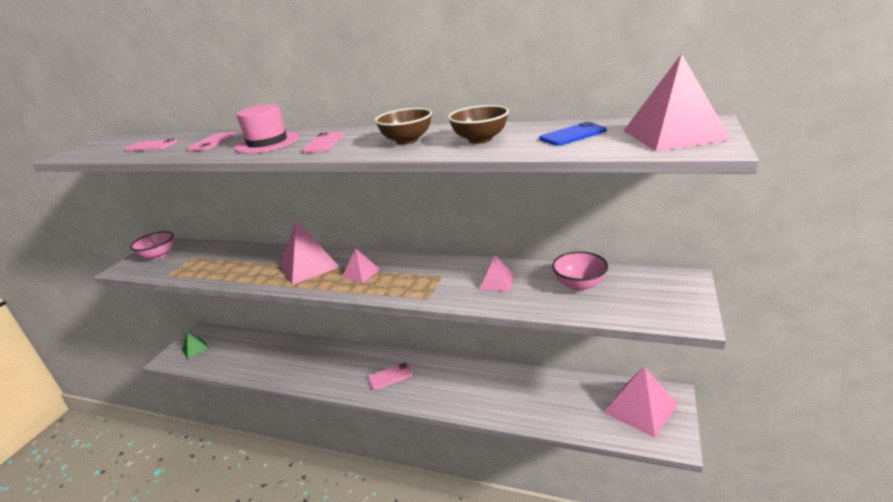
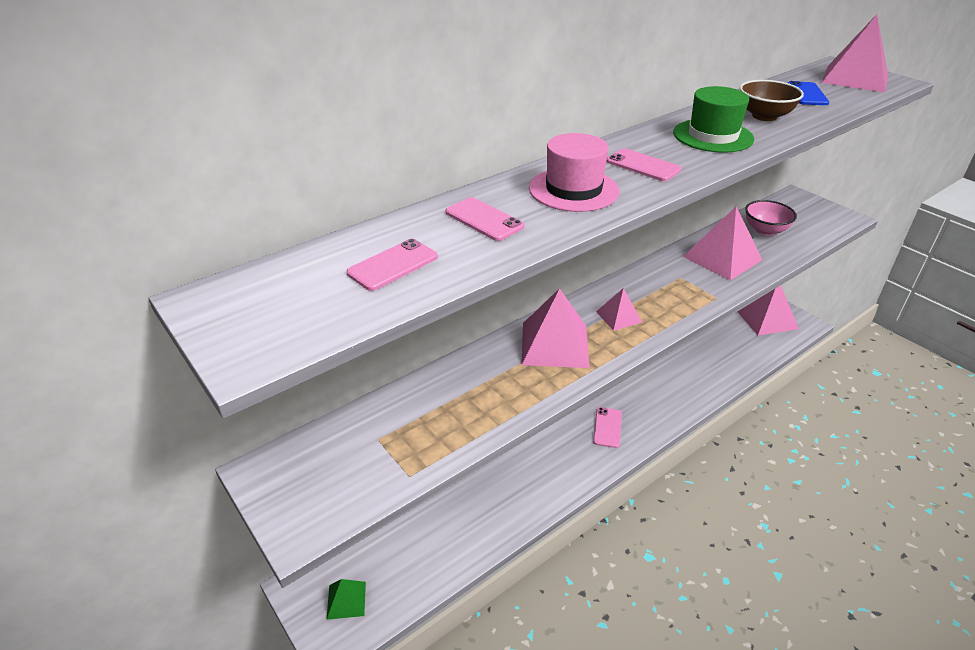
camera: 60 degrees left, 10 degrees up
pink bowl [130,231,174,260] -> none
brown bowl [375,108,432,145] -> green hat [673,86,754,153]
pink pyramid [479,255,514,291] -> pink pyramid [683,207,762,281], size x1.85

